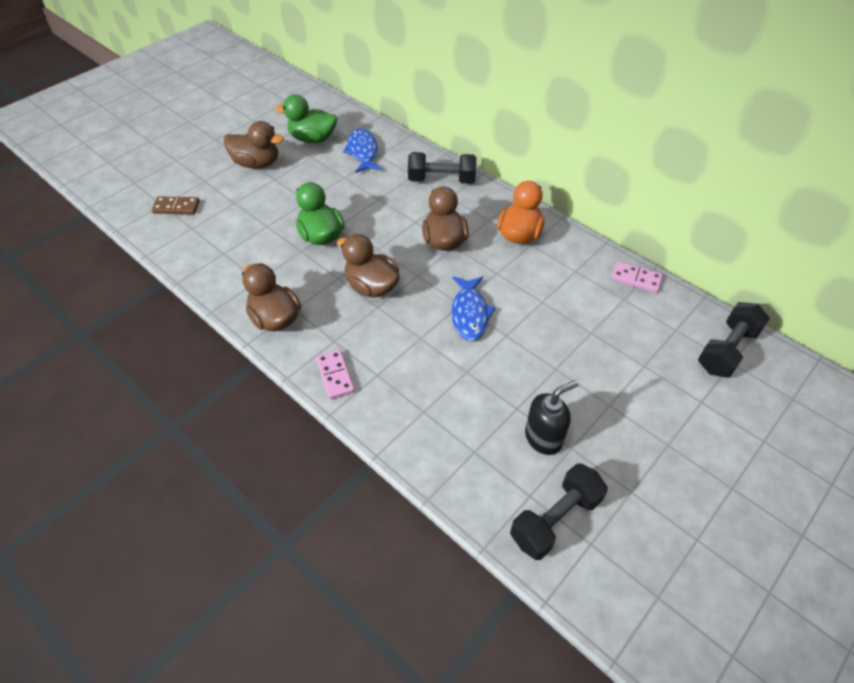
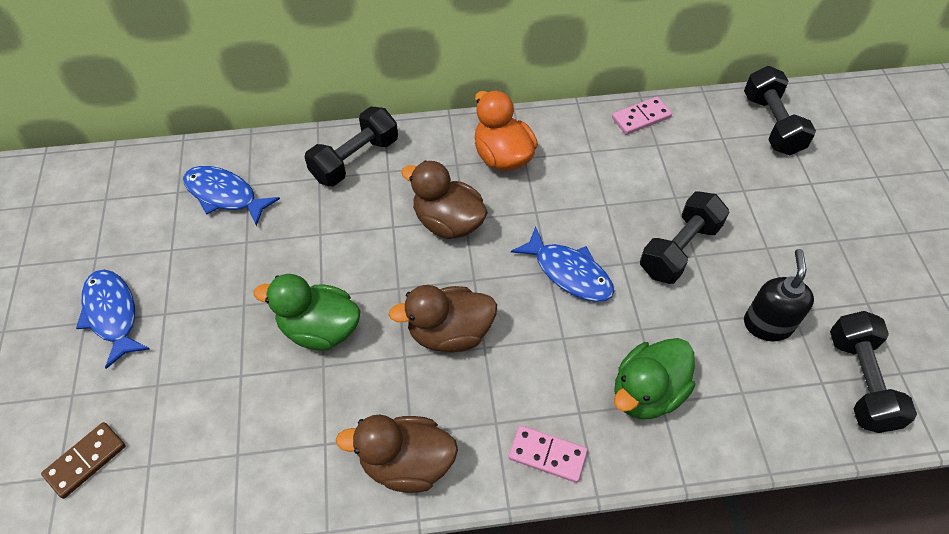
camera: 50 degrees left, 5 degrees up
brown duck [224,121,284,168] -> blue fish [76,270,149,369]
green duck [275,95,337,143] -> green duck moved to [614,338,695,420]
none -> black dumbbell [640,192,729,284]

